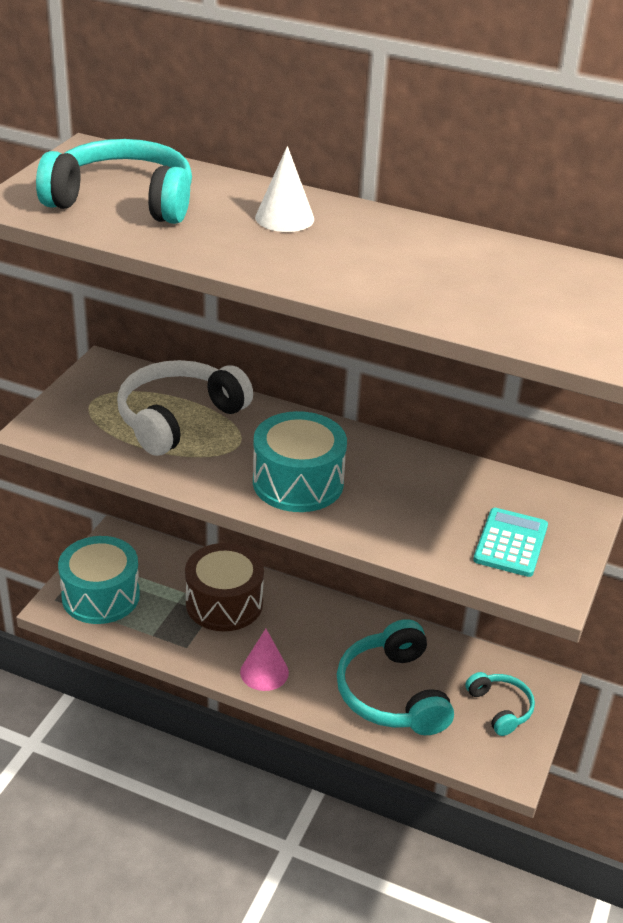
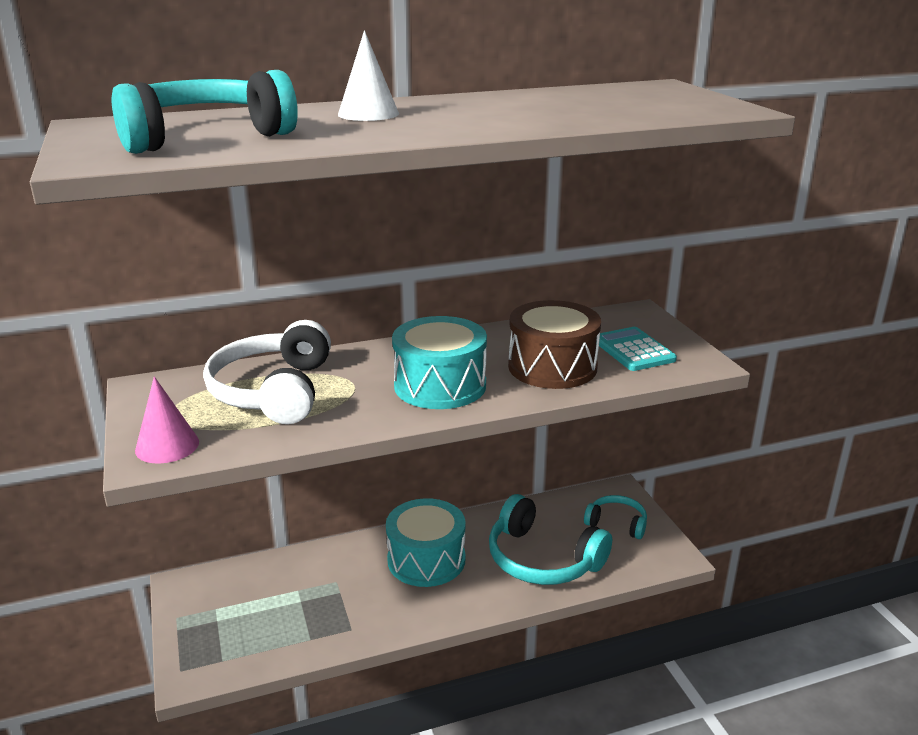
camera: 40 degrees left, 10 degrees down
turquoise drum [58,536,140,624] -> turquoise drum moved to [386,498,466,587]
brown drum [185,543,264,631] -> brown drum moved to [508,300,601,389]
pink cone [240,629,289,691] -> pink cone moved to [135,376,199,464]

